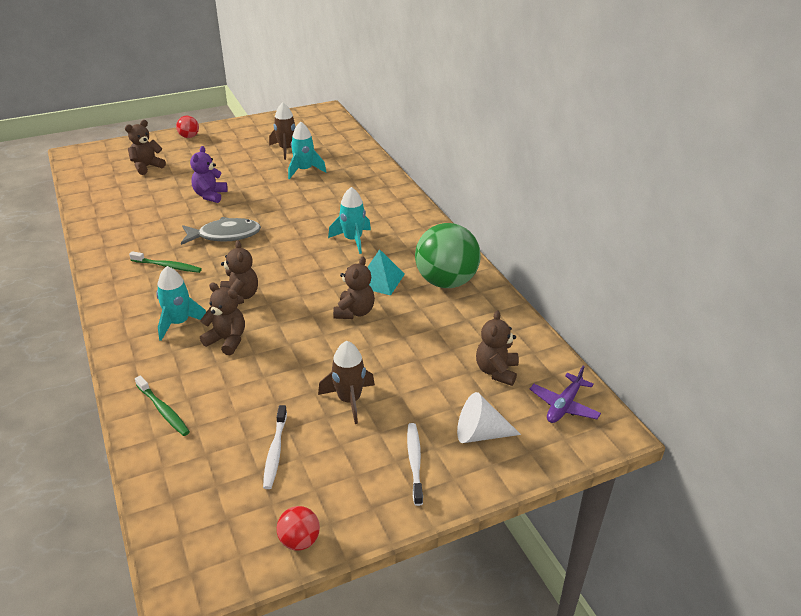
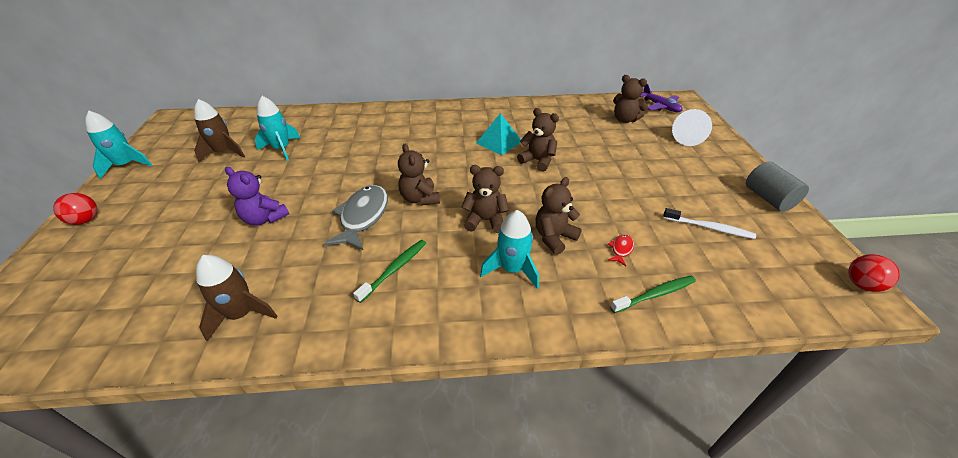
camera: 70 degrees left, 5 degrees up
brown teddy bear [125,120,166,175] -> brown teddy bear moved to [398,144,440,205]
red ball [277,506,320,551] -> red ball moved to [848,254,900,292]
brown rocket [318,341,375,424] -> brown rocket moved to [196,255,278,342]
turquoise rocket [328,187,371,254] -> turquoise rocket moved to [85,111,152,179]
white toothbrush [407,423,423,506] -> none
green ball [415,223,481,288] -> none
none -> red fish [608,234,634,266]
none -> grey cylinder [746,161,809,212]

